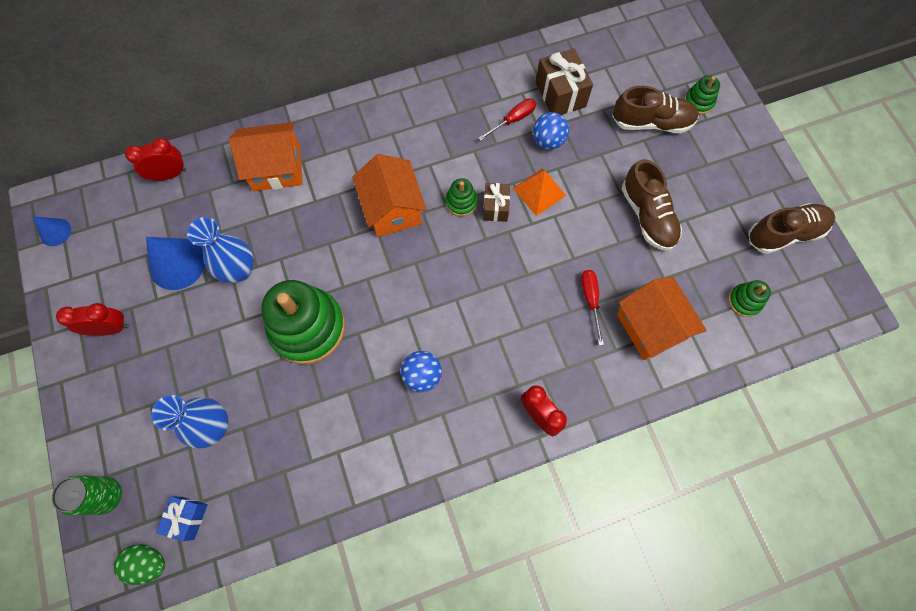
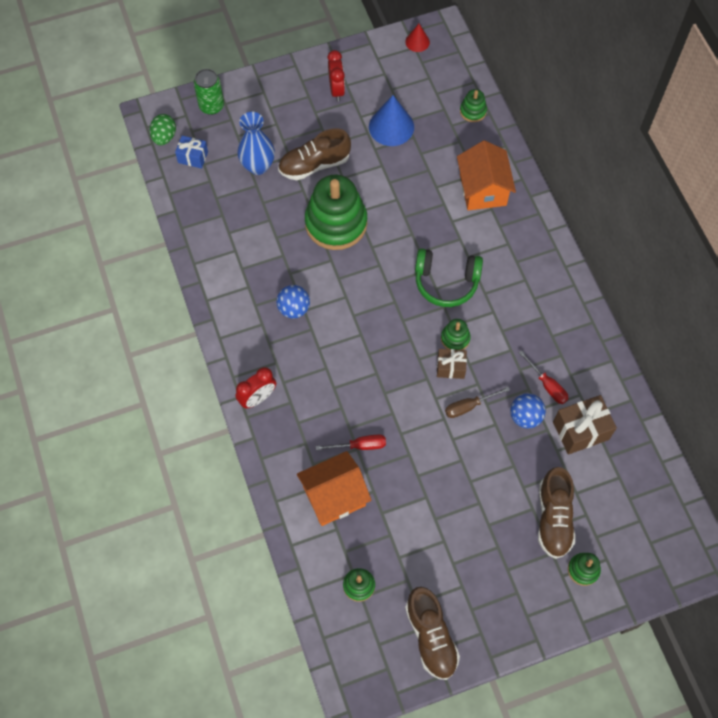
camera: 90 degrees right, 5 degrees down
blue cone [32,216,71,246] -> red cone [405,24,430,52]
red clock [125,138,186,181] -> green stacking toy [460,89,487,122]
blue vase [187,217,254,283] -> none
orange house [352,154,427,237] -> green headphones [415,248,483,307]
orange pyramid [513,168,566,216] -> brown screwdriver [445,387,510,418]
brown shoe [622,159,682,251] -> brown shoe moved to [278,128,351,180]

